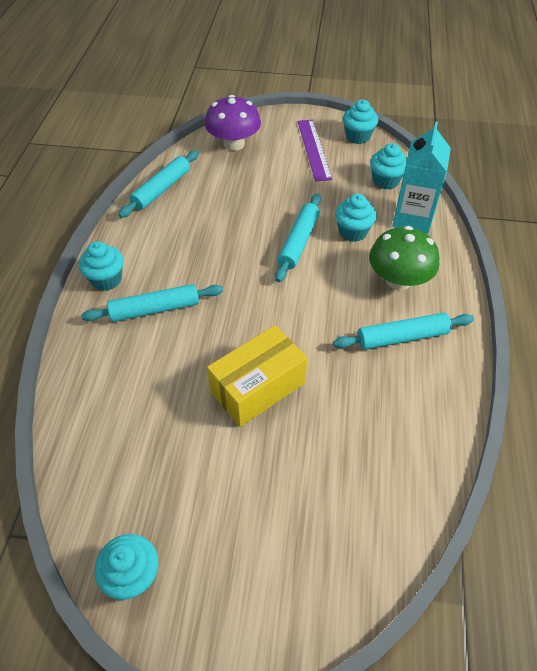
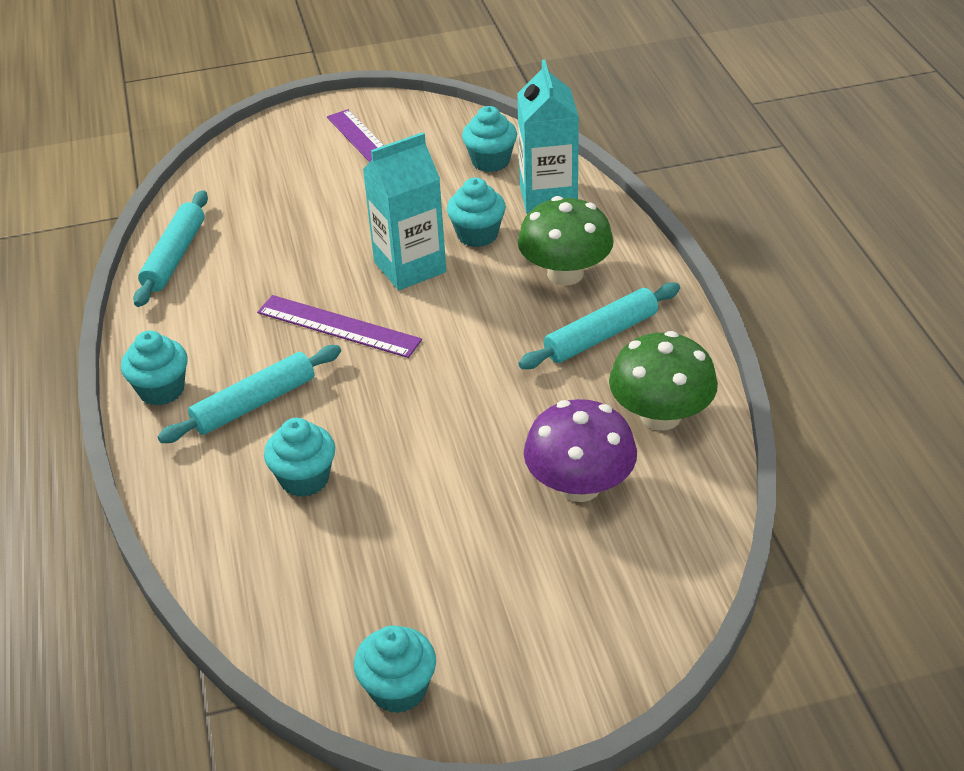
camera: 20 degrees left, 10 degrees down
purple mushroom [205,95,261,151] -> purple mushroom moved to [524,399,637,502]
yellow box [207,325,307,427] -> none
turquoise rolling pin [275,194,321,282] -> turquoise carton [363,132,446,290]
turquoise cupcake [343,100,378,144] -> turquoise cupcake moved to [264,418,335,497]
none -> purple ruler [257,295,422,358]
none -> green mushroom [609,331,718,431]

